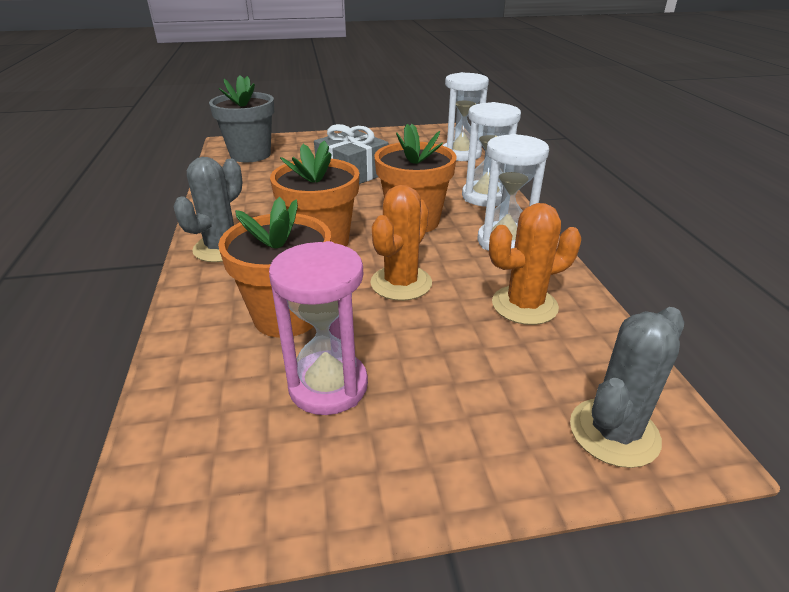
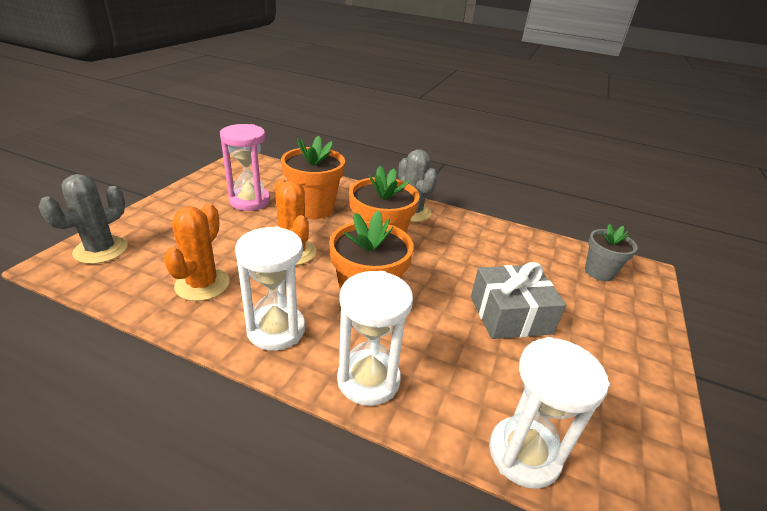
camera: 120 degrees right, 0 degrees up
grey flower pot [209,75,274,162] -> grey flower pot [585,224,638,281], size x0.64
grey cactus [570,307,684,468] -> grey cactus turned 45 degrees clockwise [39,174,128,264]

